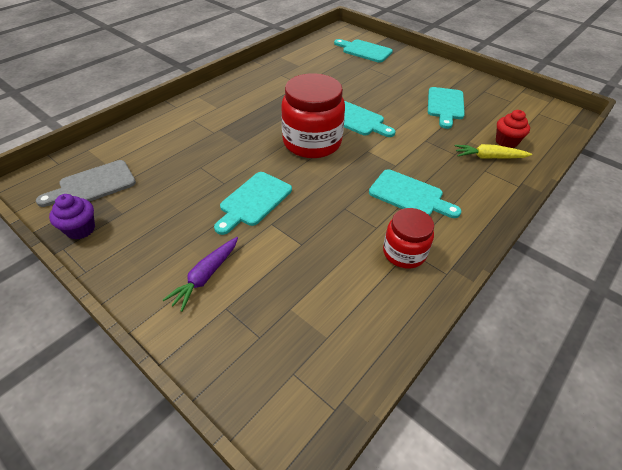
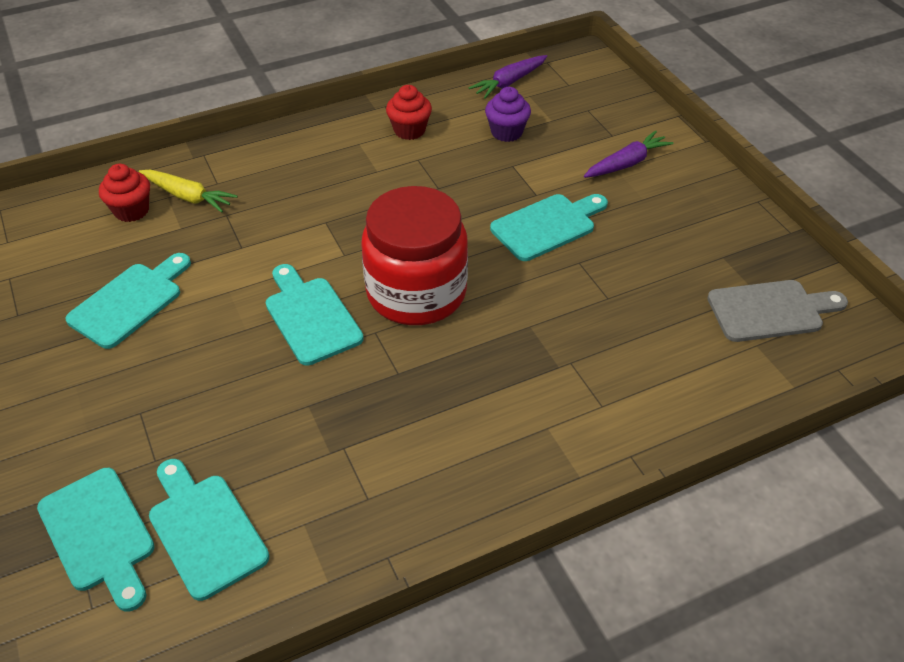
camera: 155 degrees left, 0 degrees up
purple cupcake [49,194,95,239] -> purple cupcake moved to [485,87,531,142]
turquoise cutting board [369,169,461,218] -> turquoise cutting board moved to [149,459,269,601]
red jar [383,208,434,268] -> red cupcake [386,85,432,140]
none -> purple carrot [469,55,547,99]

